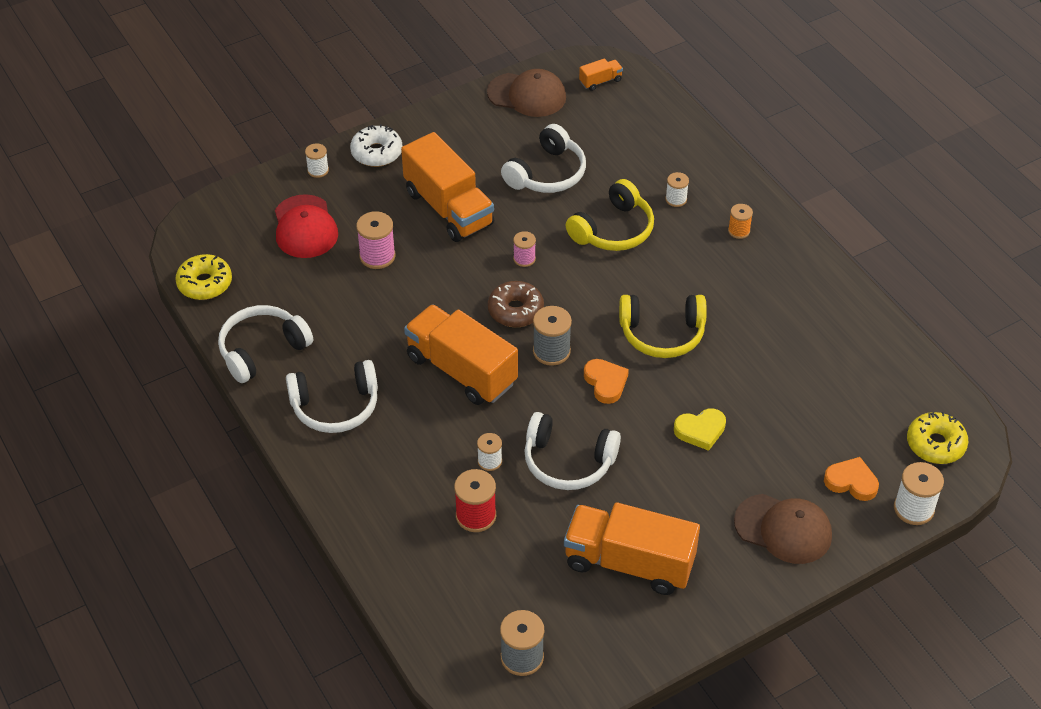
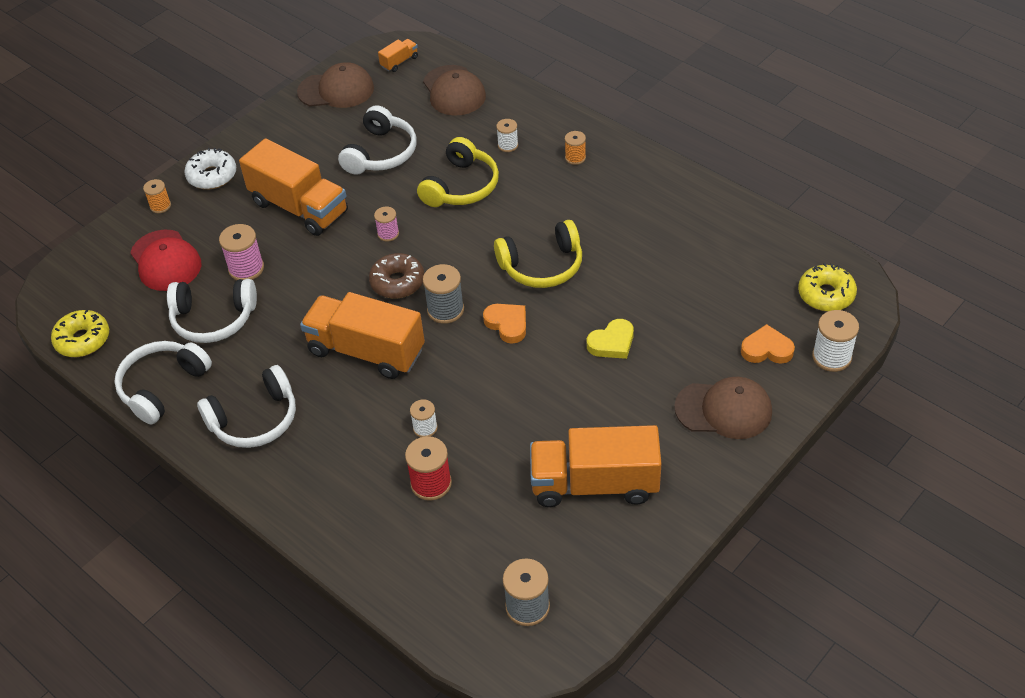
camera: 15 degrees left, 0 degrees up
white spool [305,143,329,178] -> orange spool [143,179,171,213]
white headphones [524,412,621,490] -> white headphones moved to [167,279,257,343]
none -> brown cap [423,65,486,116]

